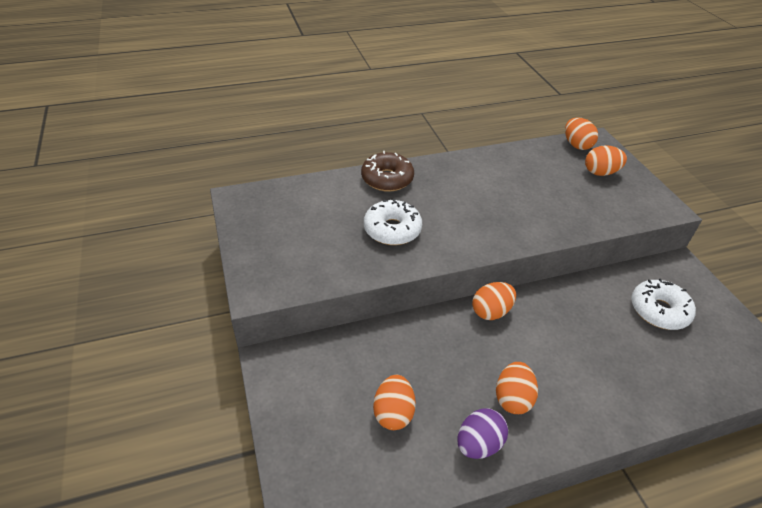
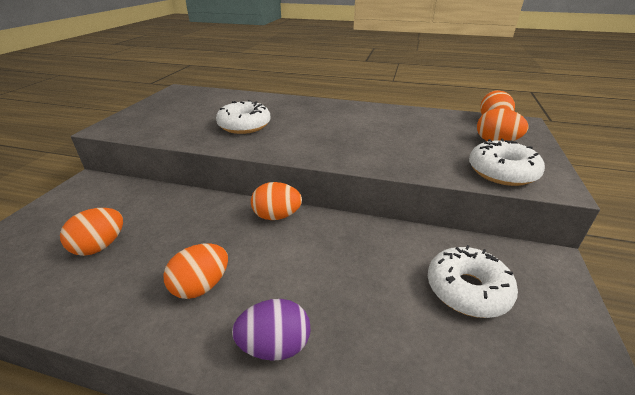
camera: 35 degrees right, 10 degrees down
brown donut [361,151,414,192] -> none
purple egg [457,408,508,459] -> purple egg moved to [232,299,310,361]
none -> white donut [469,139,545,186]

